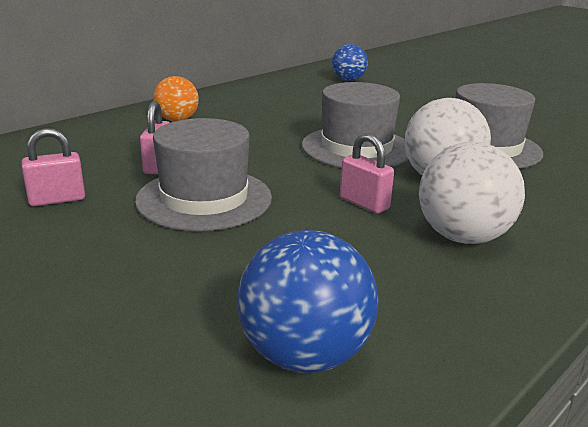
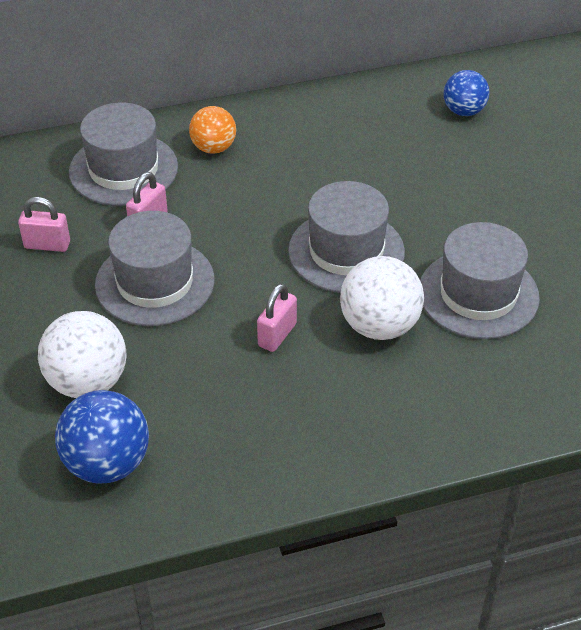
camera: 30 degrees right, 20 degrees up
pink padlock [340,133,394,214] -> pink padlock turned 45 degrees clockwise [257,283,297,352]
white ball [419,142,525,244] -> white ball moved to [38,311,126,398]
none -> grey hat [69,103,178,206]

